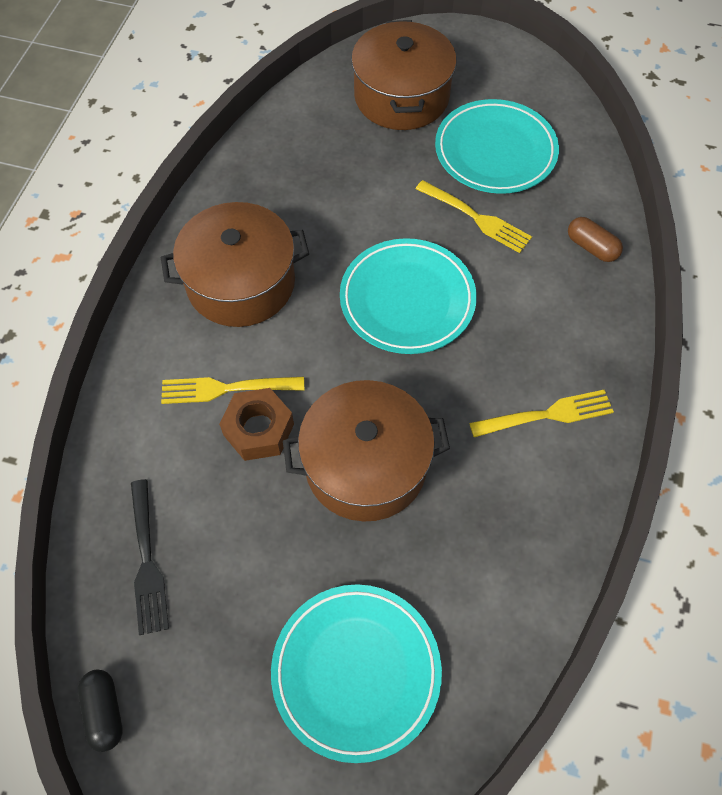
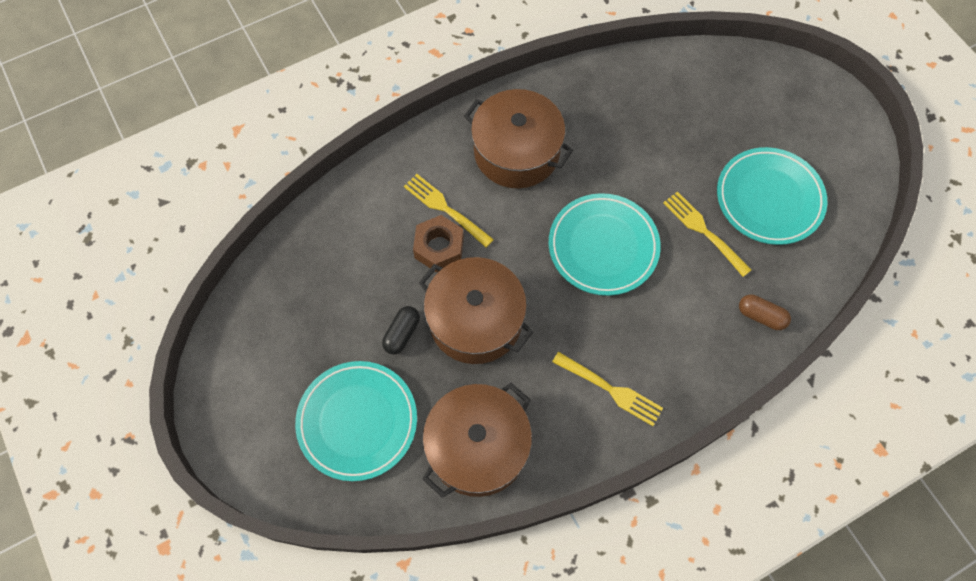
camera: 45 degrees right, 5 degrees up
black capsule [78,670,123,752] -> black capsule moved to [382,306,420,355]
black fork [131,479,169,635] -> none
brown pot [351,20,457,130] -> brown pot moved to [422,383,532,498]
yellow fork [416,180,532,253] -> yellow fork turned 150 degrees clockwise [663,191,751,277]
brown capsule [568,217,623,262] -> brown capsule turned 60 degrees counterclockwise [739,294,791,330]

